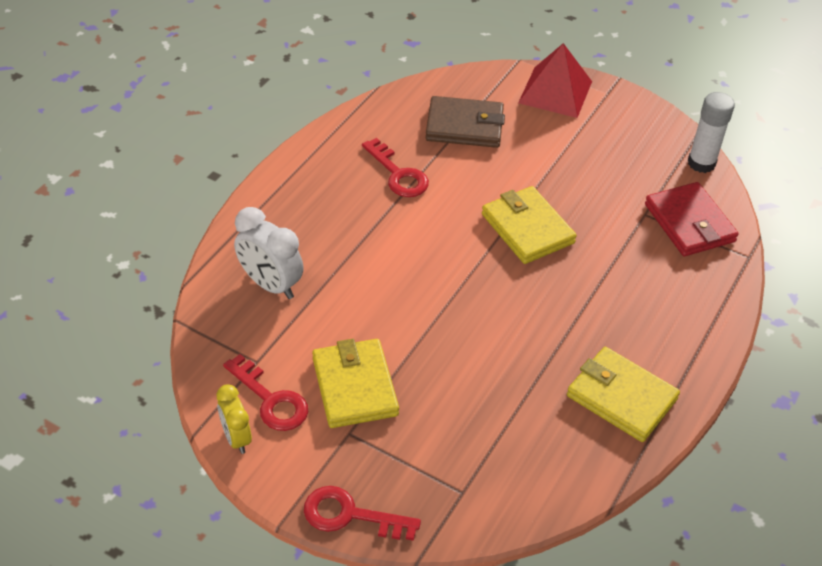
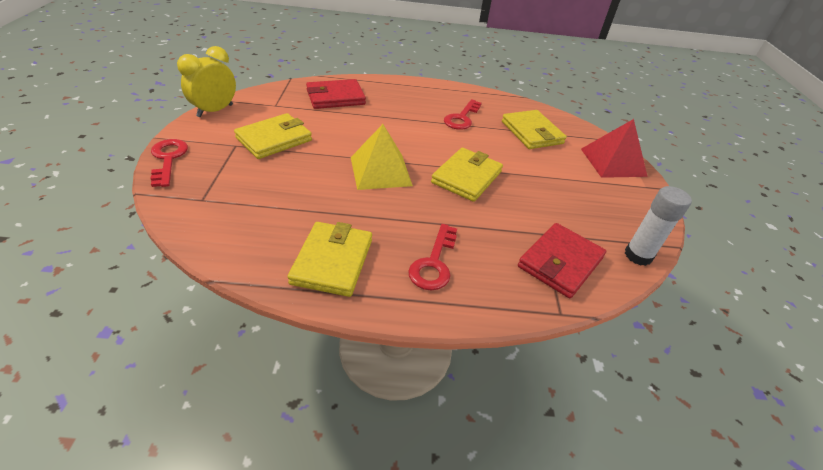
camera: 60 degrees right, 5 degrees down
yellow clock [217,384,252,454] -> yellow clock [177,46,236,117], size x1.56
red key [223,354,308,431] -> red key moved to [408,224,457,291]
white clock [234,207,304,299] -> red wallet [306,79,366,109]
brown wallet [426,96,505,148] -> yellow wallet [502,110,567,149]
none -> yellow pyramid [351,124,413,190]

